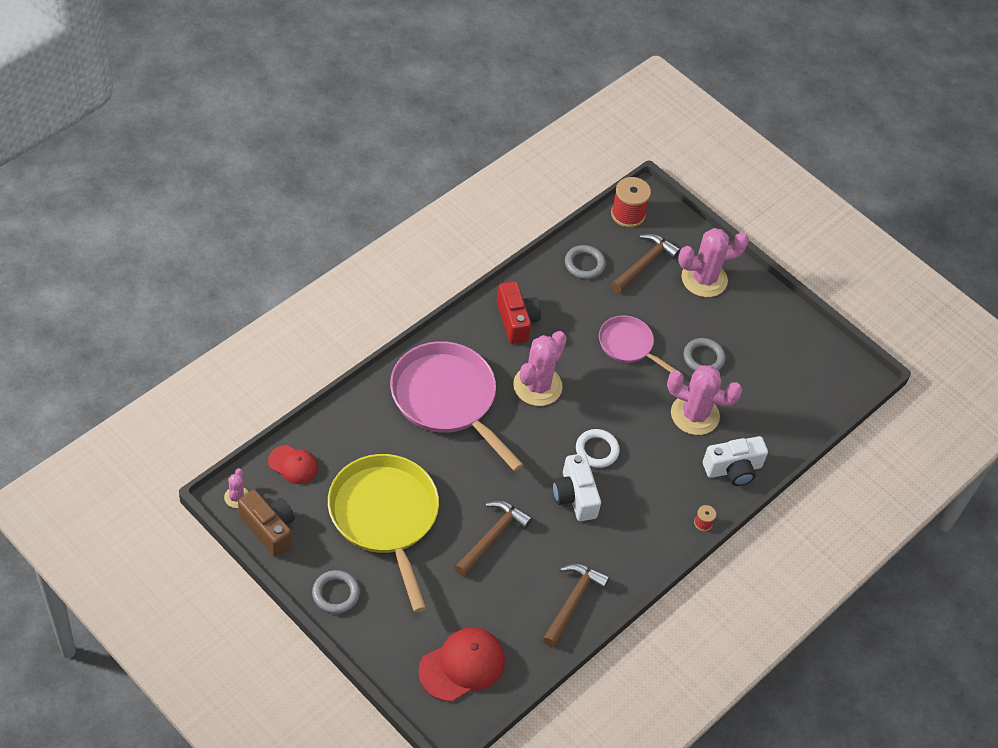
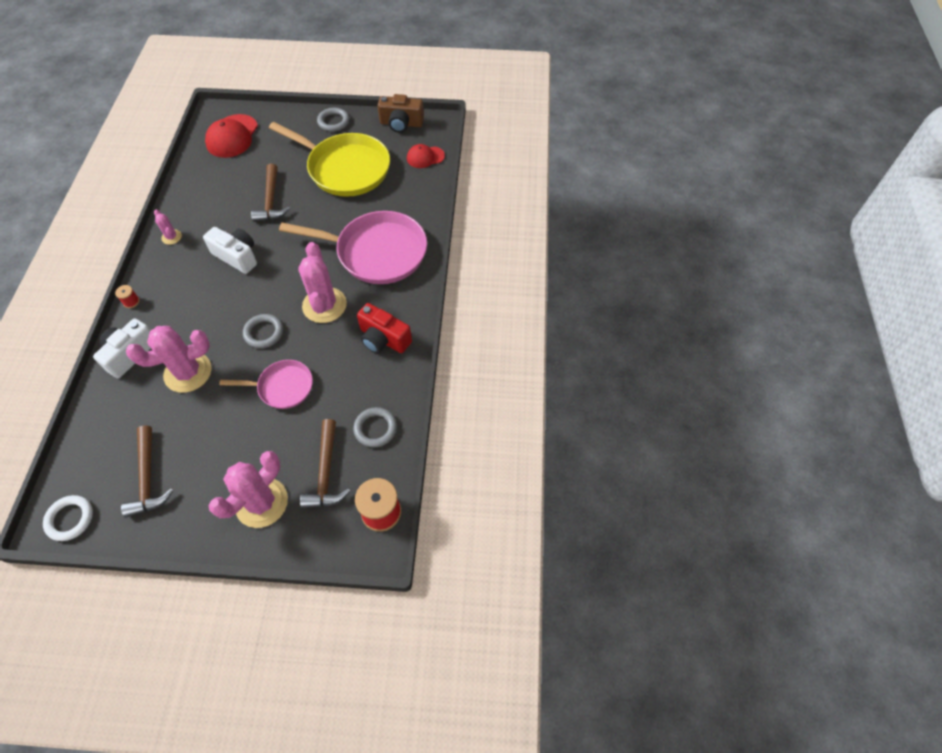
camera: 145 degrees right, 5 degrees up
pink cactus [224,468,249,508] -> pink cactus moved to [154,209,182,245]
brown hammer [543,563,610,647] -> brown hammer moved to [121,425,174,518]
white ring [576,429,620,468] -> white ring moved to [43,495,93,541]
grey ring [683,338,725,371] -> grey ring moved to [243,314,283,348]

